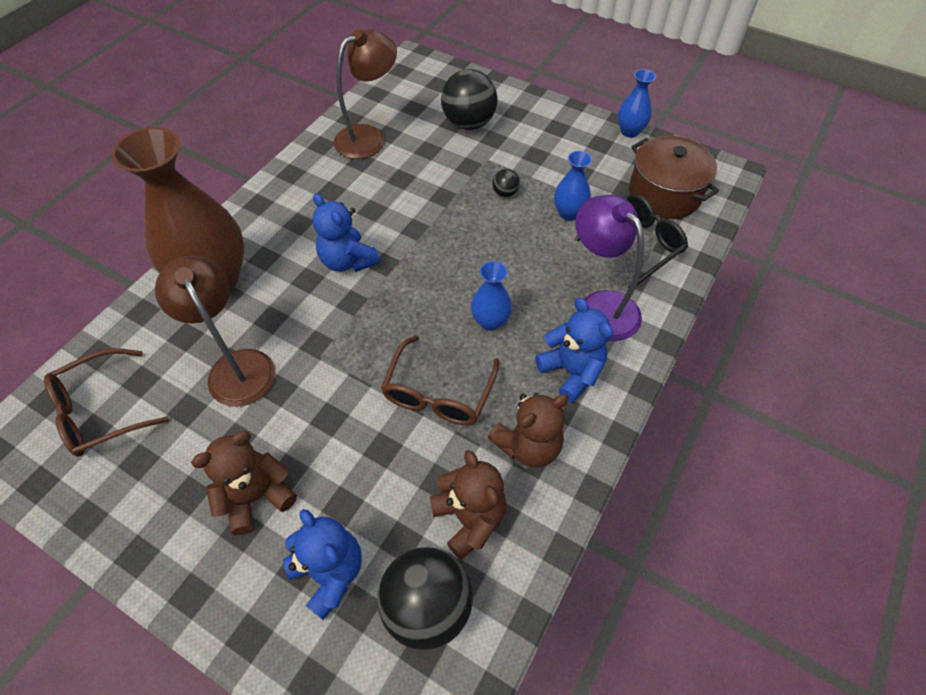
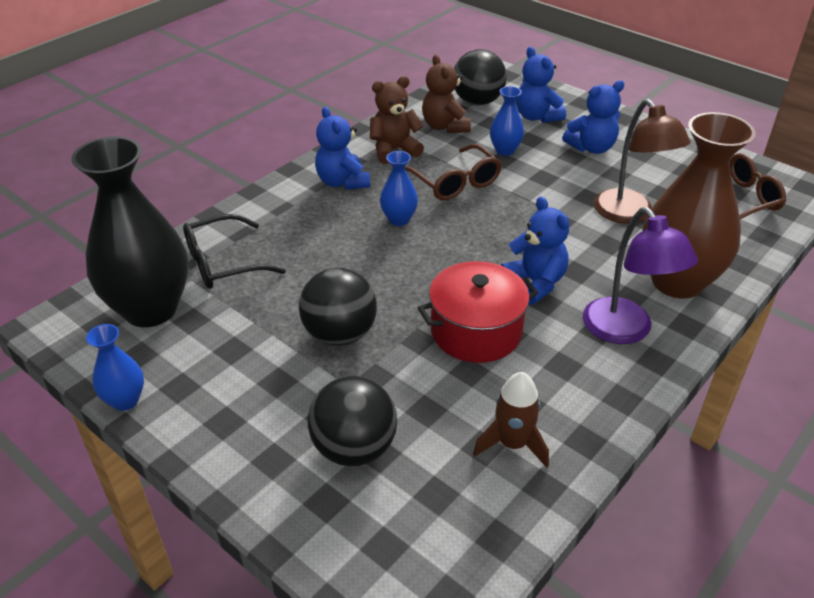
camera: 170 degrees left, 15 degrees down
brown teddy bear [191,431,297,535] -> blue teddy bear [562,80,624,154]
brown lamp [334,29,397,159] -> brown rocket [473,372,549,468]
brown glasses [381,335,499,425] -> brown glasses turned 120 degrees clockwise [405,144,502,201]
black ball [492,169,520,197] -> black ball [299,268,377,346], size x2.21
blue vase [554,151,592,221] -> blue vase moved to [490,86,524,156]
purple lamp [576,195,644,341] -> purple lamp moved to [583,207,698,344]
brown pot [629,136,719,219] -> black vase [71,136,189,327]
none -> red pot [418,261,538,363]

